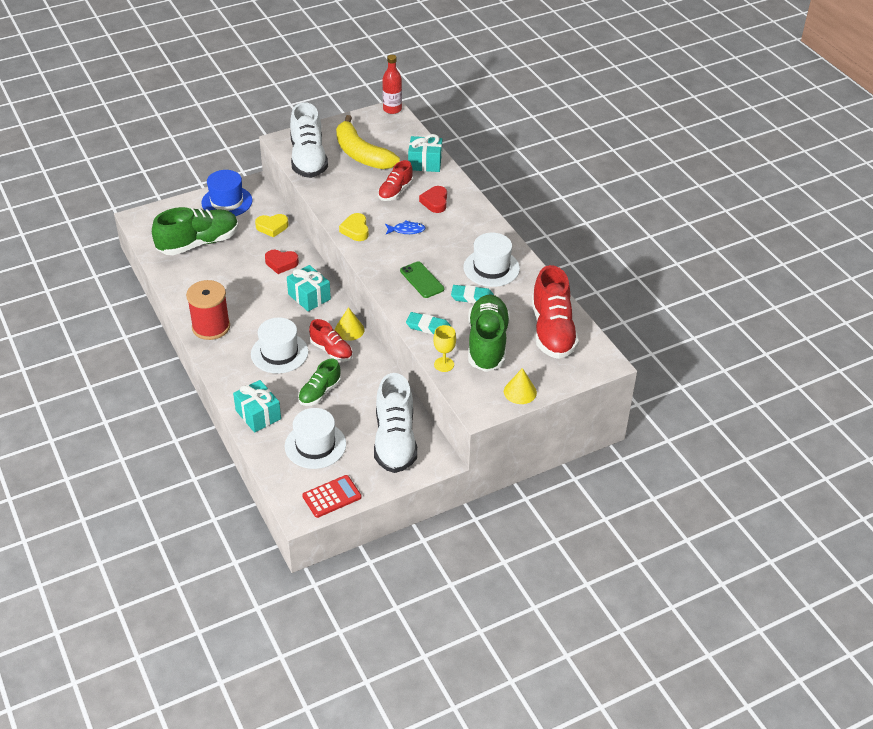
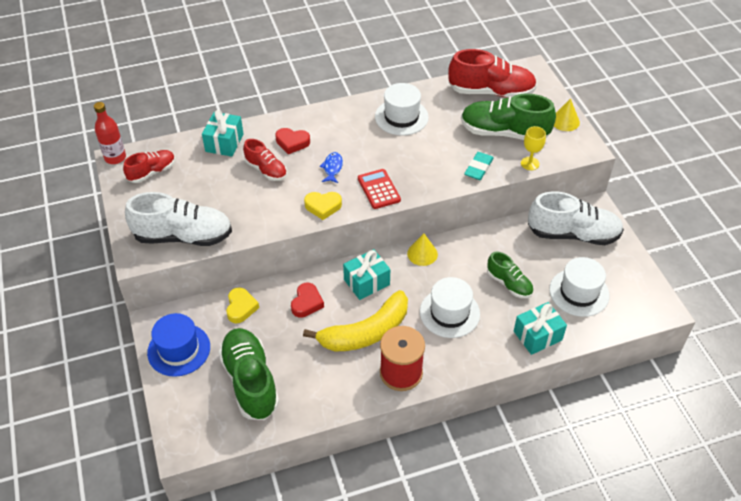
camera: 80 degrees left, 5 degrees up
red calculator [302,475,361,518] -> red calculator moved to [358,169,401,209]
red shoe [309,319,353,362] -> red shoe moved to [123,150,175,183]
yellow banana [336,115,400,169] -> yellow banana moved to [303,290,408,352]
green phone [400,261,444,298] -> none
turquoise eraser [451,285,494,304] -> none

